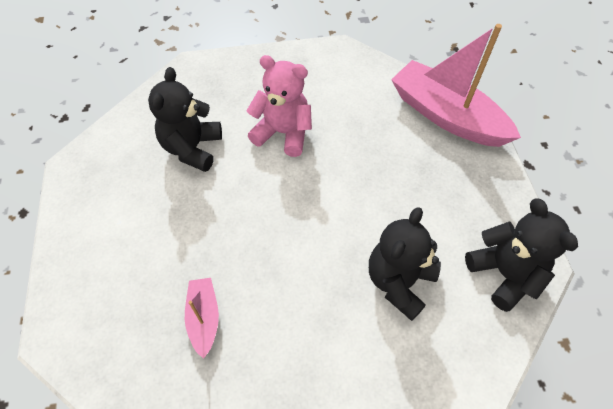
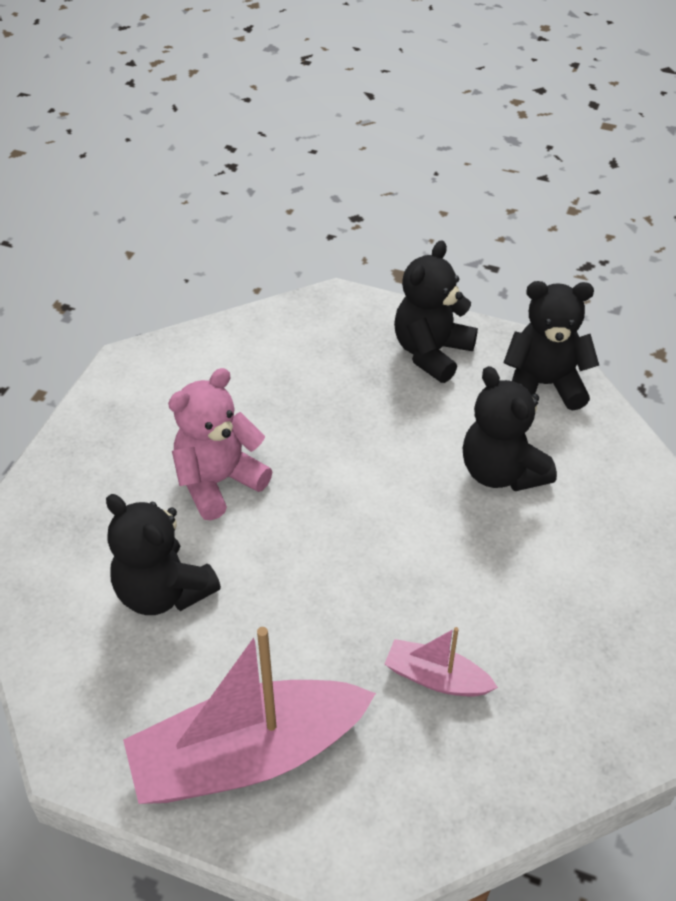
camera: 60 degrees left, 10 degrees down
pink boat [391,24,521,147] -> pink boat moved to [123,627,376,804]
none -> black teddy bear [394,240,478,383]

